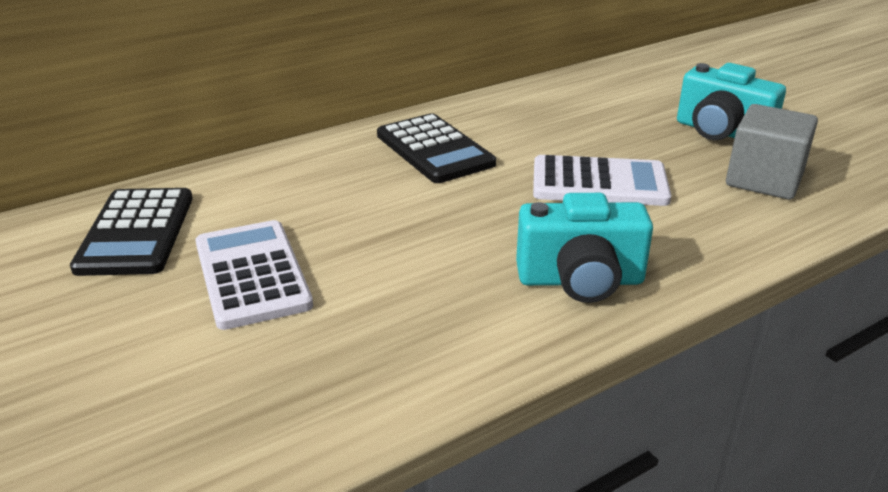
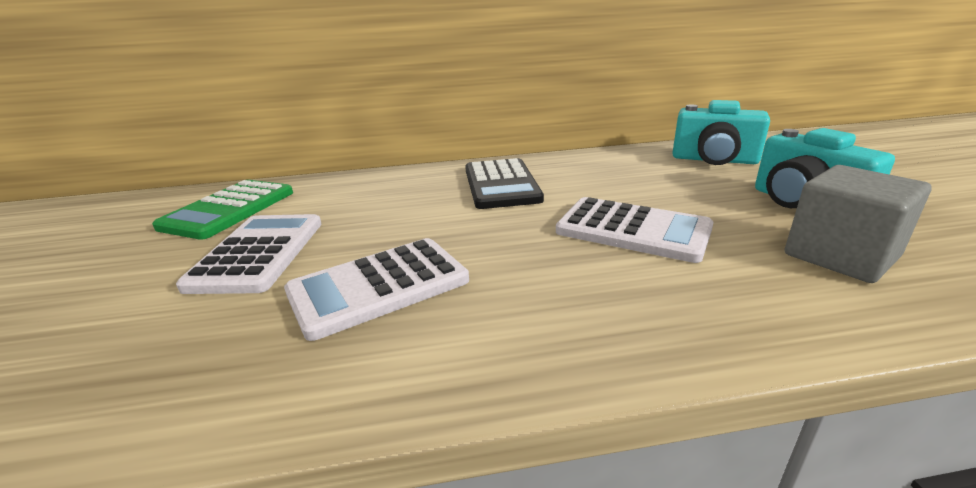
camera: 25 degrees right, 5 degrees down
black calculator [70,188,193,276] -> green calculator [152,180,293,240]
turquoise camera [516,193,653,303] -> turquoise camera moved to [672,100,770,165]
none -> white calculator [284,238,469,341]

